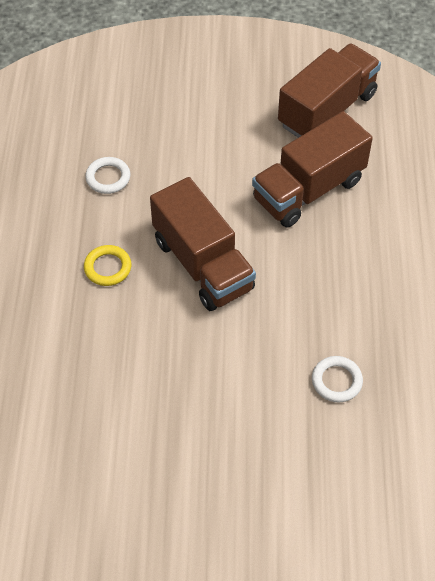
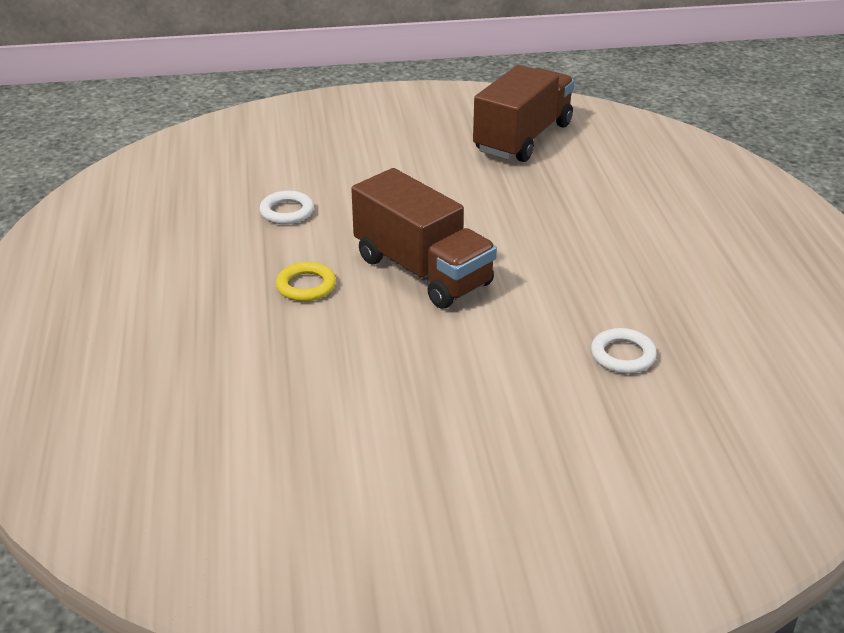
camera: 10 degrees left, 20 degrees down
brown truck [252,111,373,228] -> none

